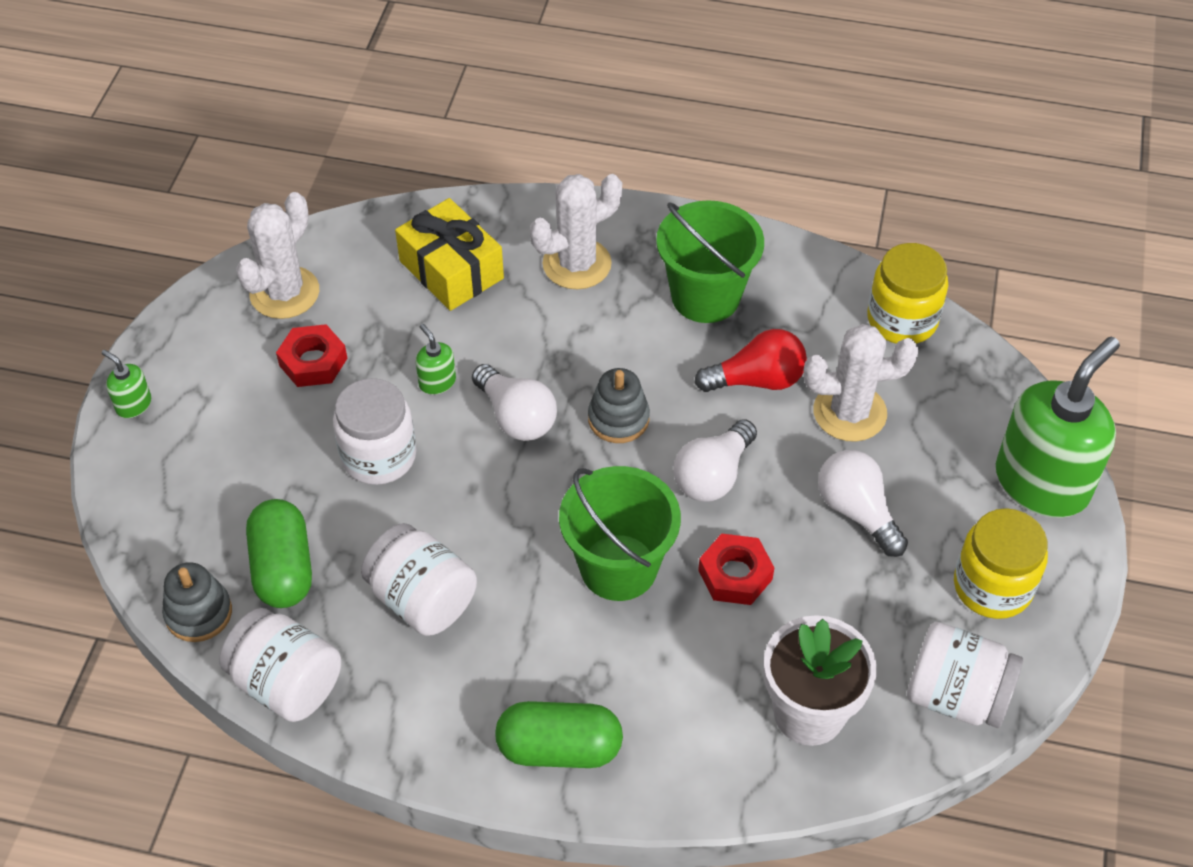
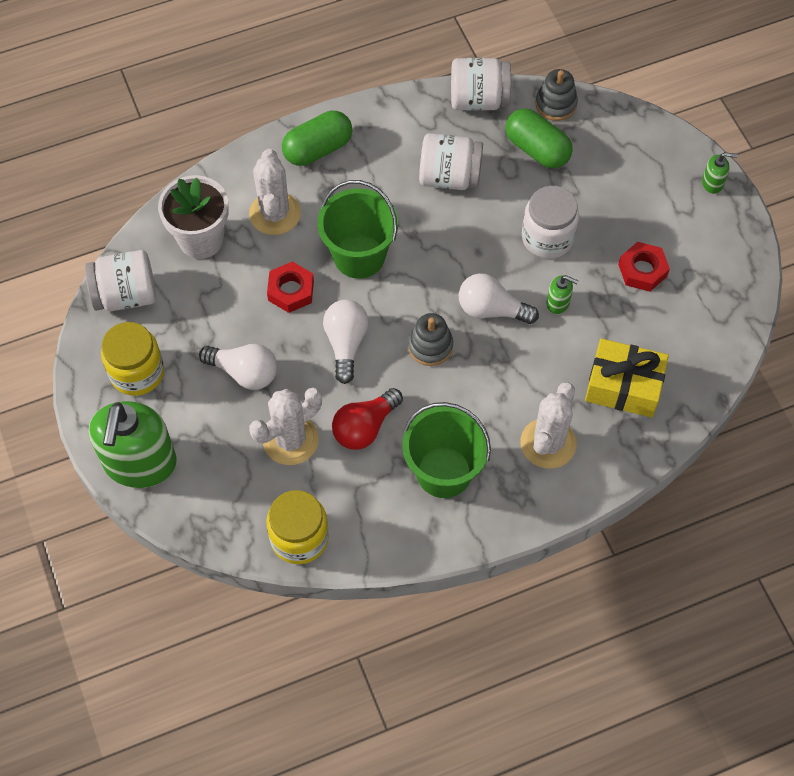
camera: 145 degrees right, 10 degrees up
white cactus [236,192,319,319] -> white cactus moved to [249,149,301,235]

